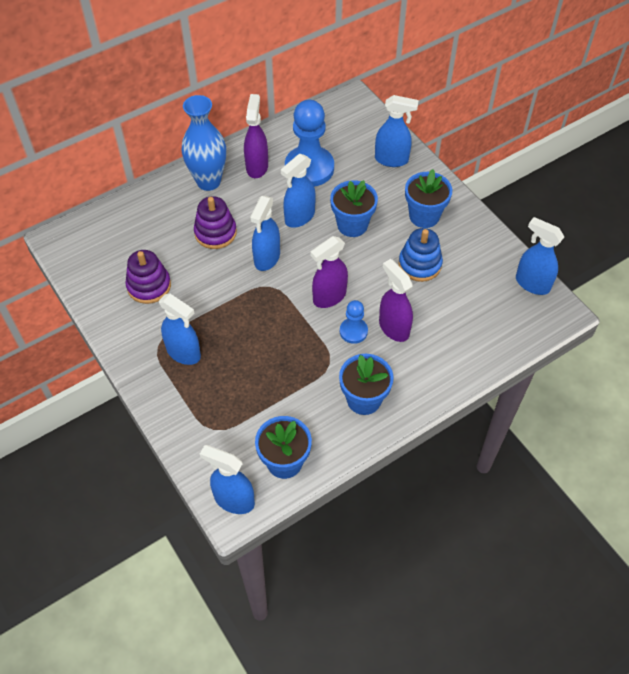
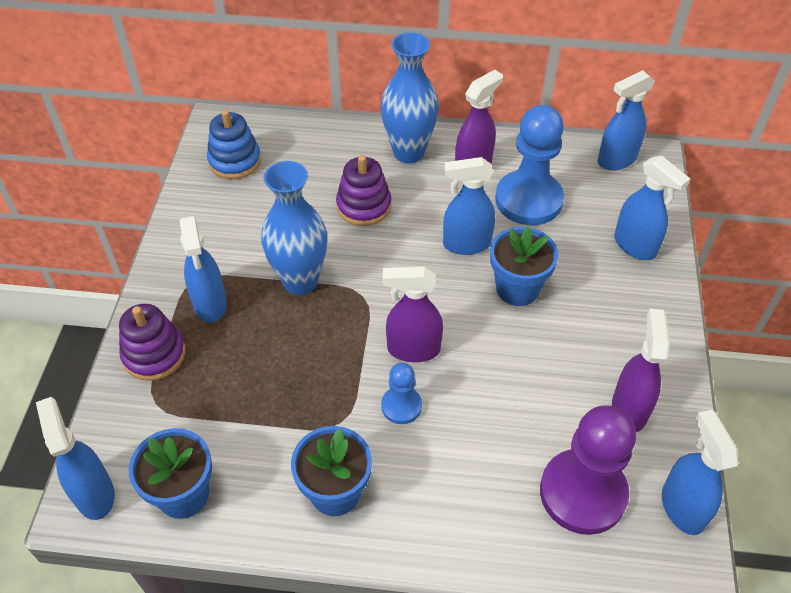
camera: 40 degrees right, 5 degrees down
purple stacking toy [125,250,171,304] -> purple stacking toy moved to [119,304,186,381]
blue spray bottle [250,196,280,271] -> blue spray bottle moved to [598,70,655,170]
purple spray bottle [379,259,413,342] -> purple spray bottle moved to [612,308,670,432]
blue stacking toy [398,228,443,282] -> blue stacking toy moved to [207,110,261,179]
blue flower pot [405,169,452,228] -> none
none -> blue vase [261,161,327,295]
none -> purple pawn [540,405,636,535]

